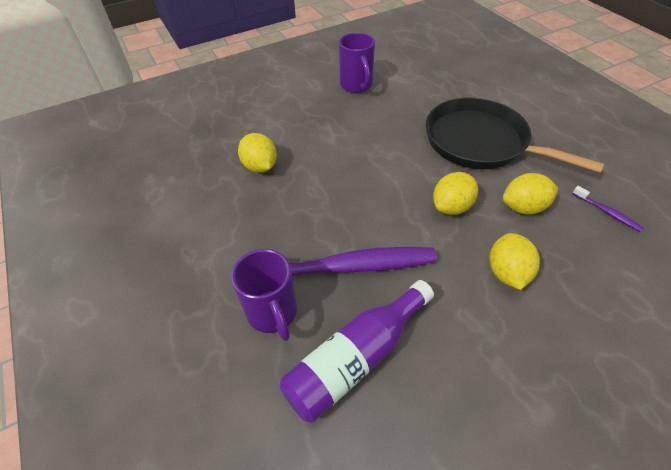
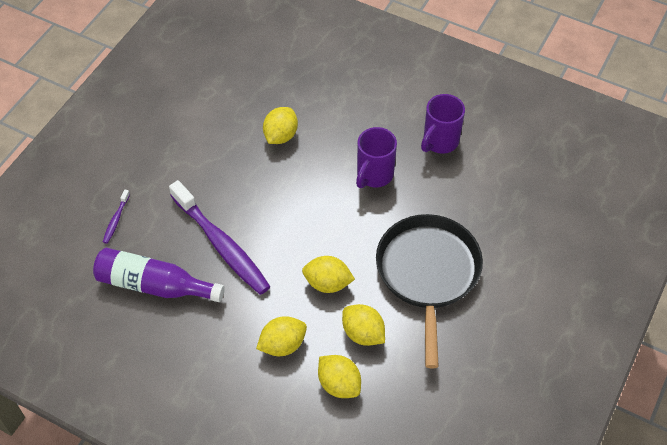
camera: 55 degrees right, 5 degrees up
purple mug [231,249,297,341] -> purple mug moved to [356,127,397,188]
purple toothbrush [572,186,644,232] -> purple toothbrush moved to [103,190,130,244]
none -> yellow lemon [318,355,361,398]

